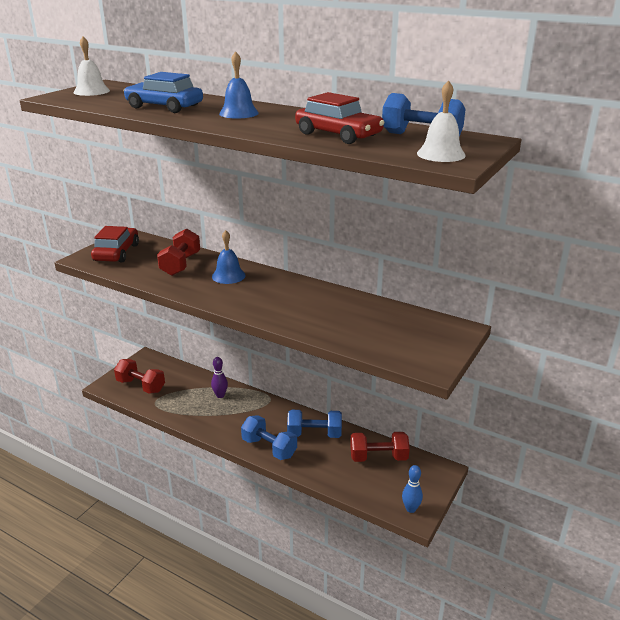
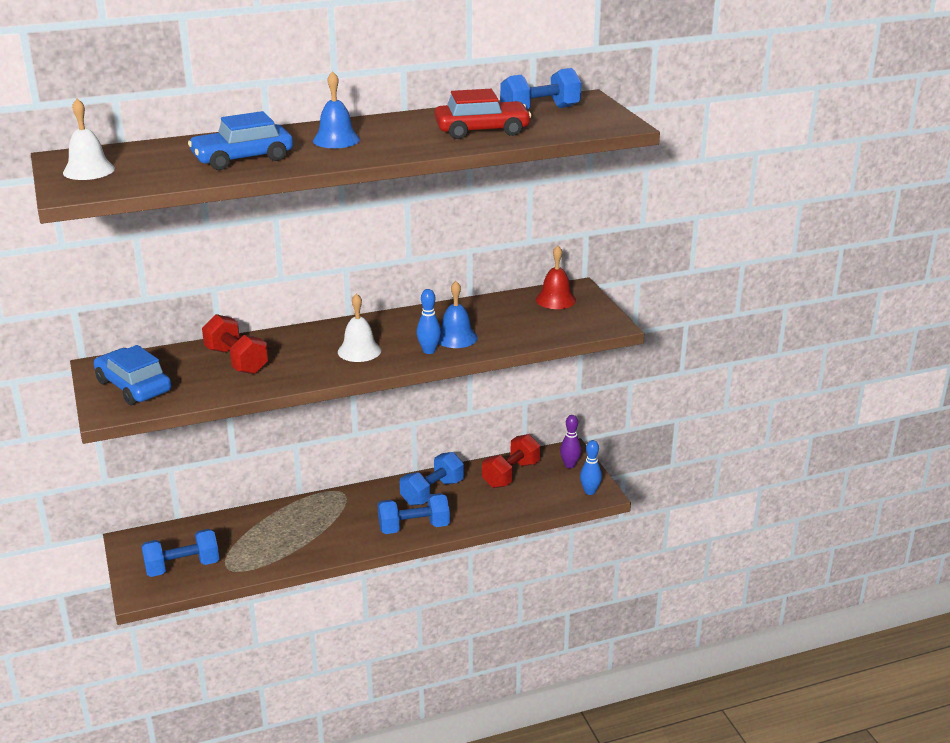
camera: 50 degrees left, 0 degrees up
red car [91,226,139,262] -> blue car [93,345,172,405]
red dumbbell [114,359,165,394] -> blue dumbbell [141,529,219,577]
purple bowling pin [211,357,228,398] -> purple bowling pin moved to [560,415,581,468]
blue bell [212,230,246,284] -> blue bell moved to [438,281,478,348]
white bell [417,81,466,162] -> white bell moved to [338,293,381,362]
none -> blue bowling pin [417,289,441,354]
none -> red bell [536,245,576,309]

